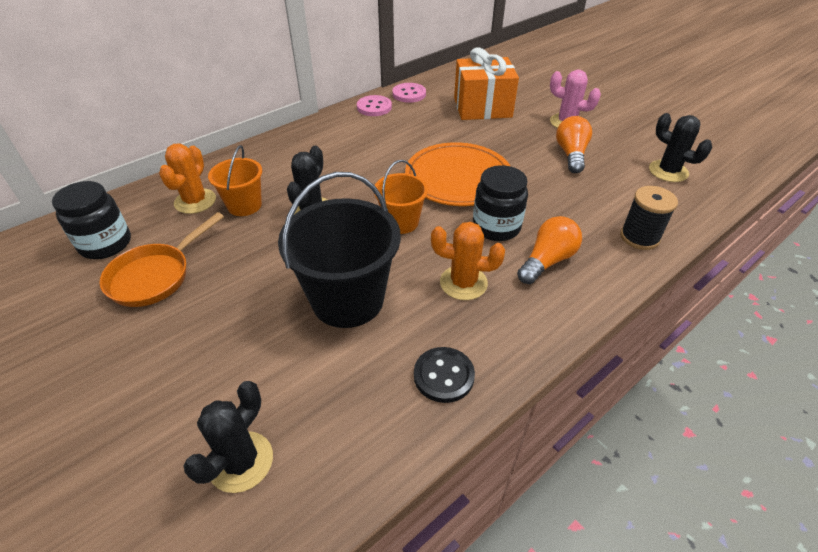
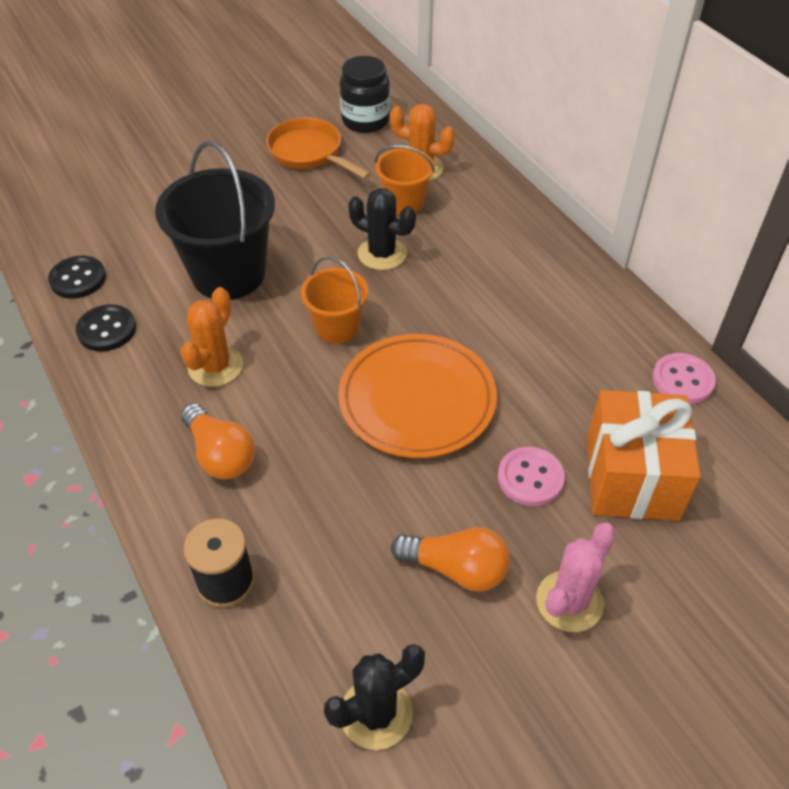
camera: 100 degrees right, 5 degrees up
black cactus [184,381,273,493] -> none
pink button [357,95,392,116] -> pink button moved to [498,447,565,506]
black jar [473,165,528,241] -> none
none -> black button [48,256,106,299]

